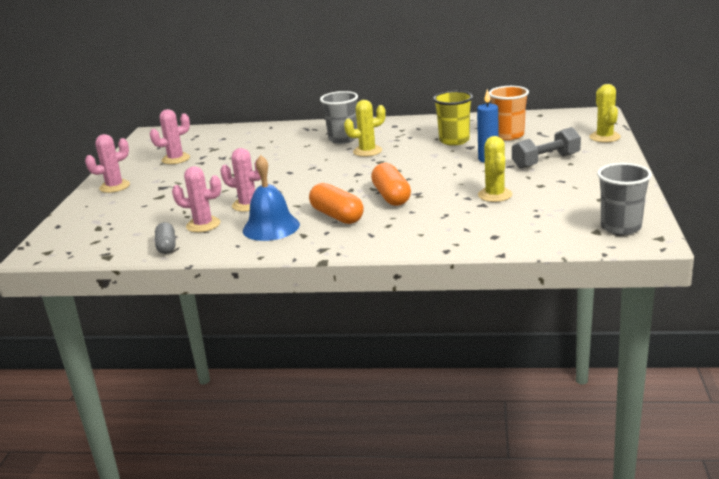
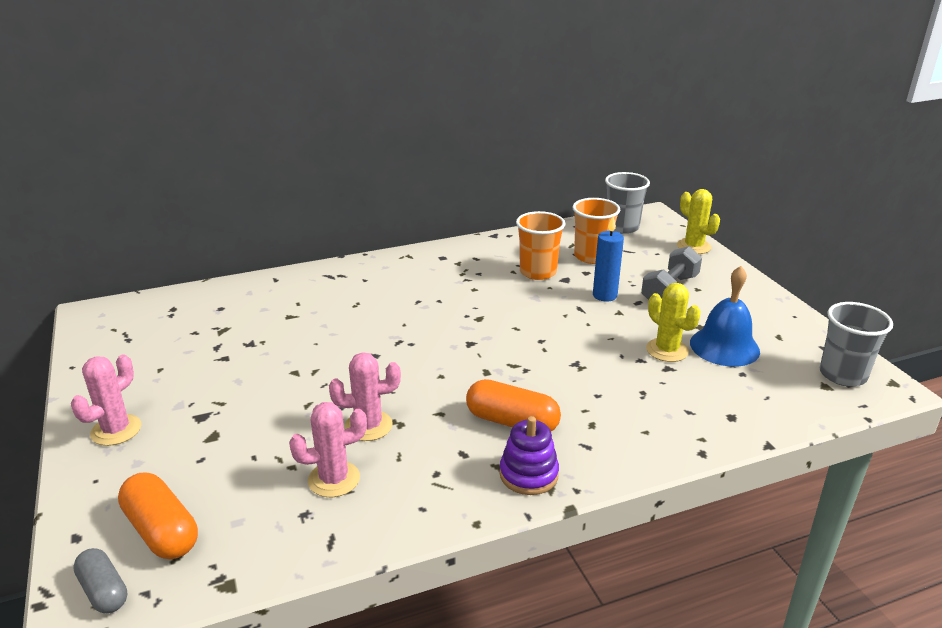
camera: 30 degrees left, 5 degrees up
pink cactus [150,109,190,164] -> none
grey capsule [155,222,176,254] -> grey capsule moved to [73,548,127,613]
blue bell [243,155,300,241] -> blue bell moved to [690,266,760,367]
grey cup [320,91,358,144] -> grey cup moved to [605,172,650,234]
yellow cactus [344,100,386,157] -> none
orange capsule [371,163,411,206] -> orange capsule moved to [118,472,198,559]
yellow cup [433,91,473,146] -> orange cup [516,211,565,280]
none -> purple stacking toy [499,416,559,495]

